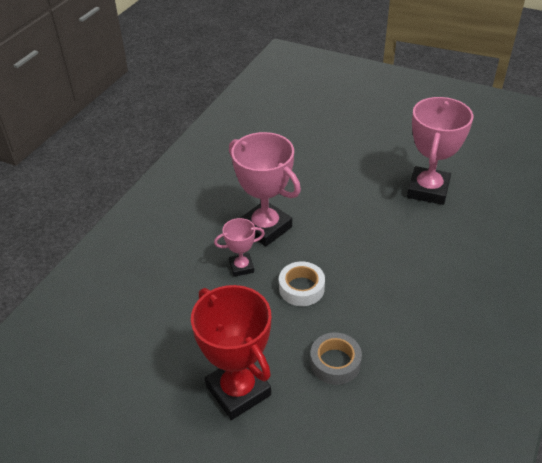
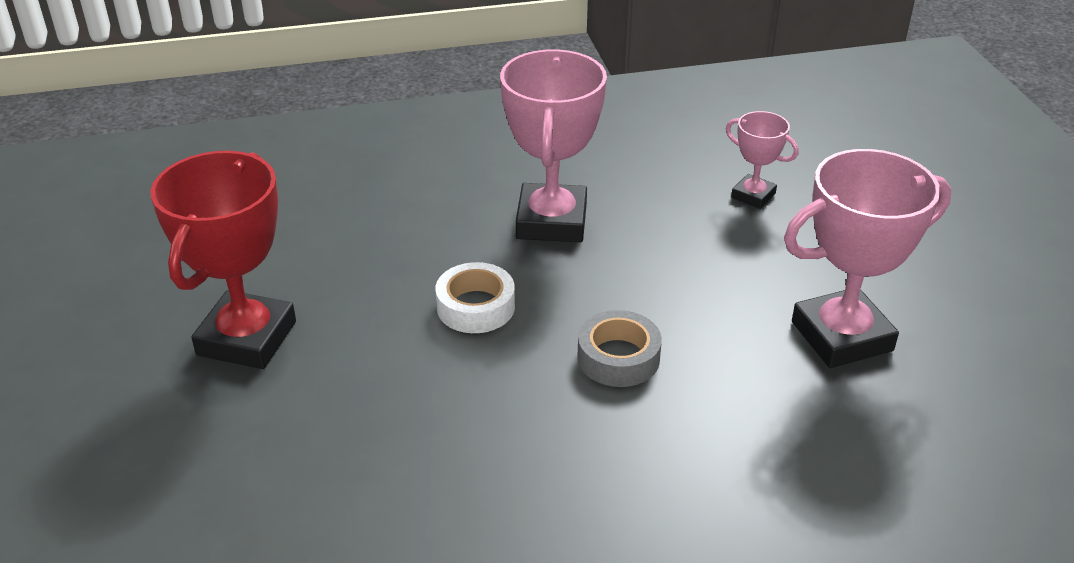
camera: 50 degrees right, 5 degrees down
pink trophy [214,218,265,277] -> pink trophy moved to [726,111,799,209]
grey tape [310,333,362,385] -> grey tape moved to [577,310,662,387]

